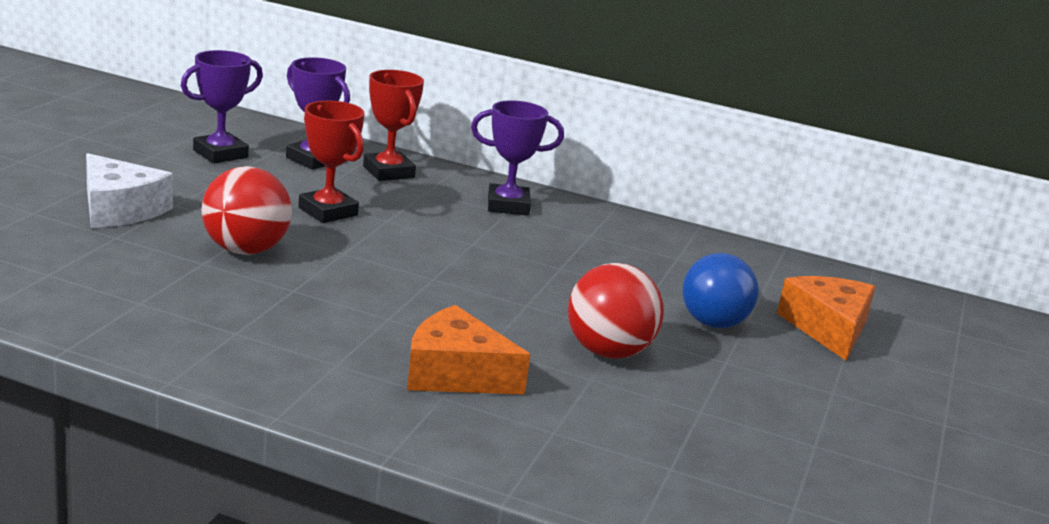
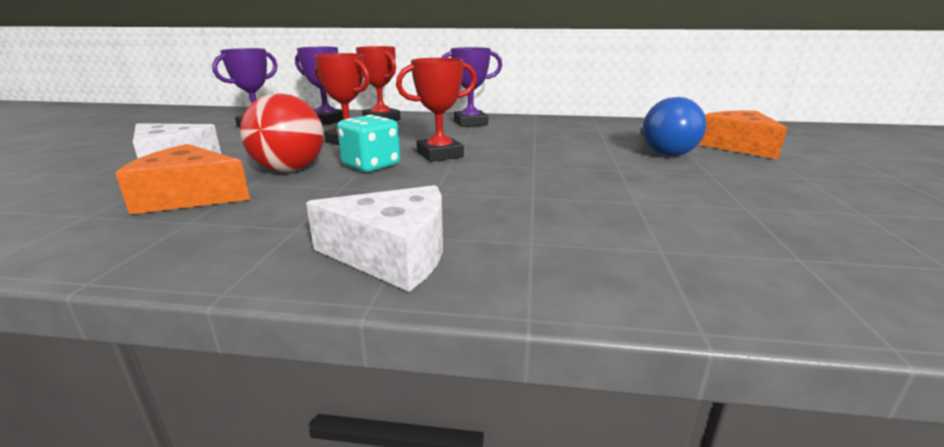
camera: 10 degrees left, 0 degrees up
orange cheese [407,305,531,395] -> orange cheese moved to [115,144,250,215]
red ball [568,263,664,359] -> none
none -> white cheese [306,185,443,292]
none -> turquoise dice [337,115,400,172]
none -> red trophy [396,58,477,162]

